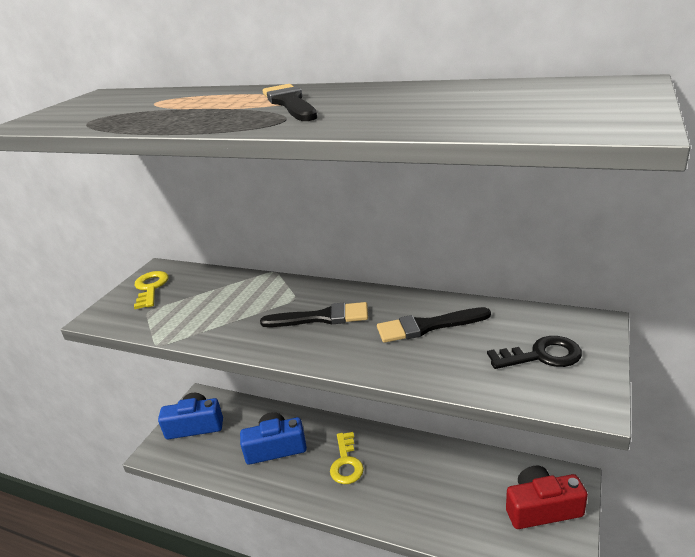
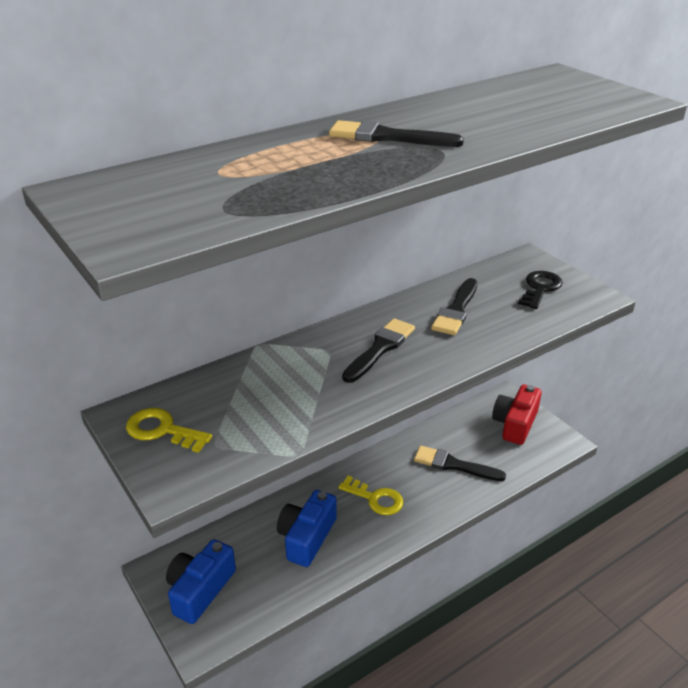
camera: 60 degrees left, 5 degrees up
none -> black brush [414,446,506,481]

